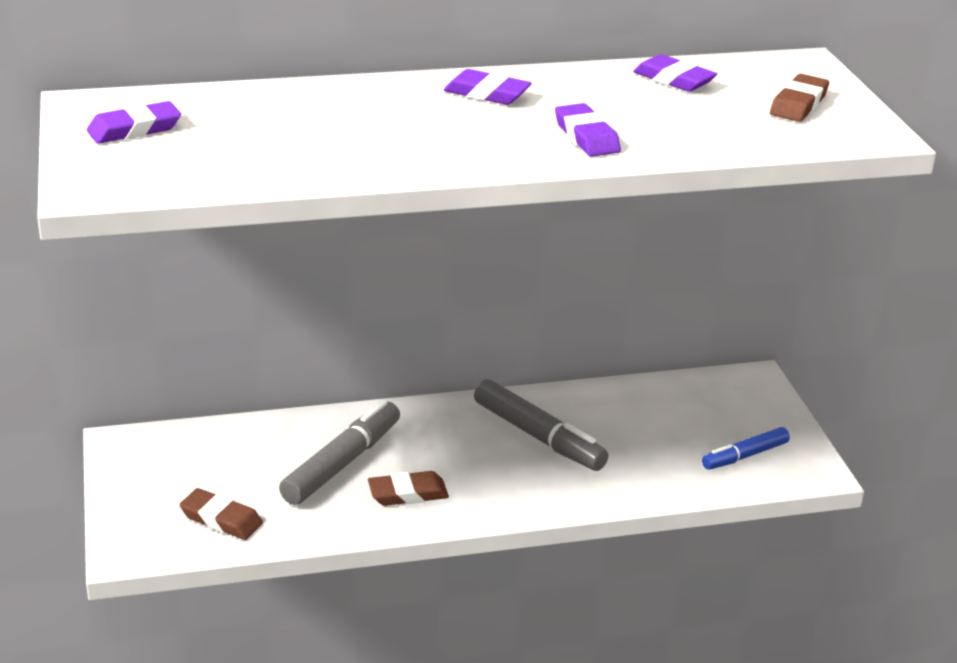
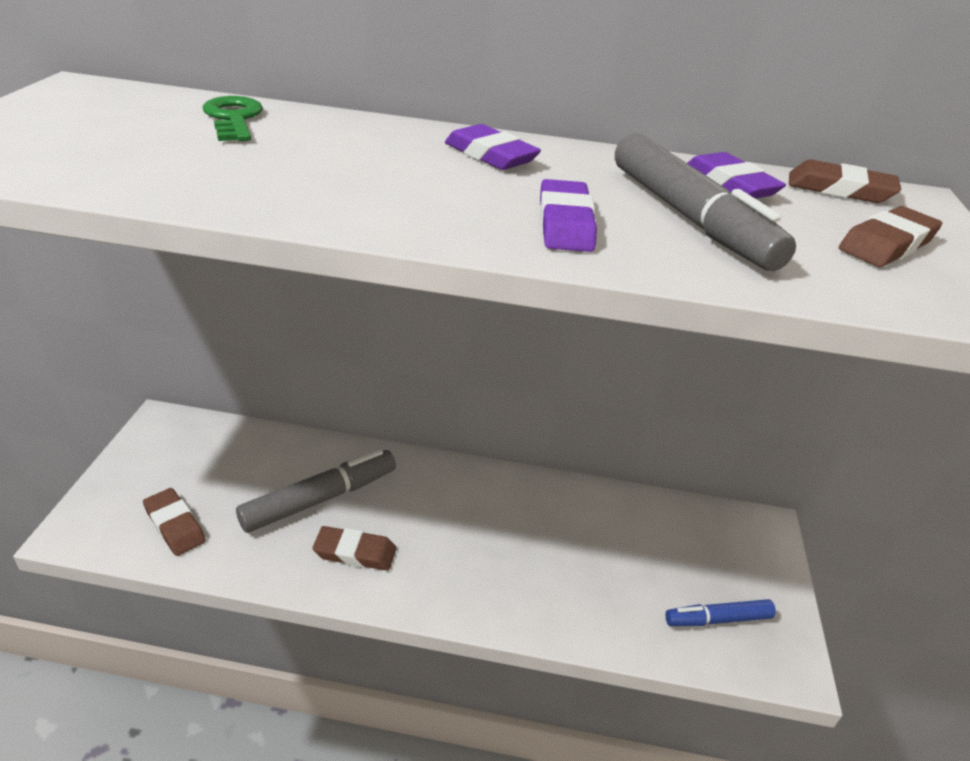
camera: 20 degrees right, 5 degrees up
purple eraser [87,101,181,144] -> none
grey marker [474,379,609,471] -> grey marker moved to [615,133,796,271]
none -> green key [202,96,263,141]
none -> brown eraser [789,159,901,203]

